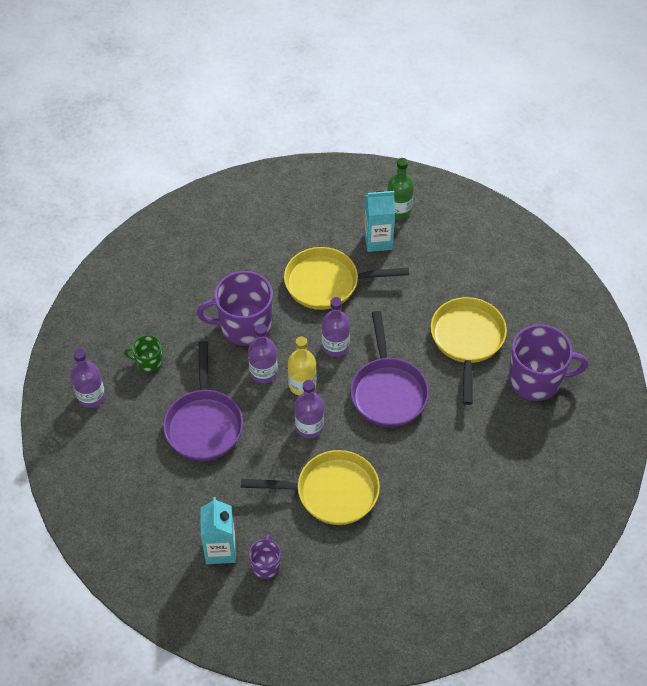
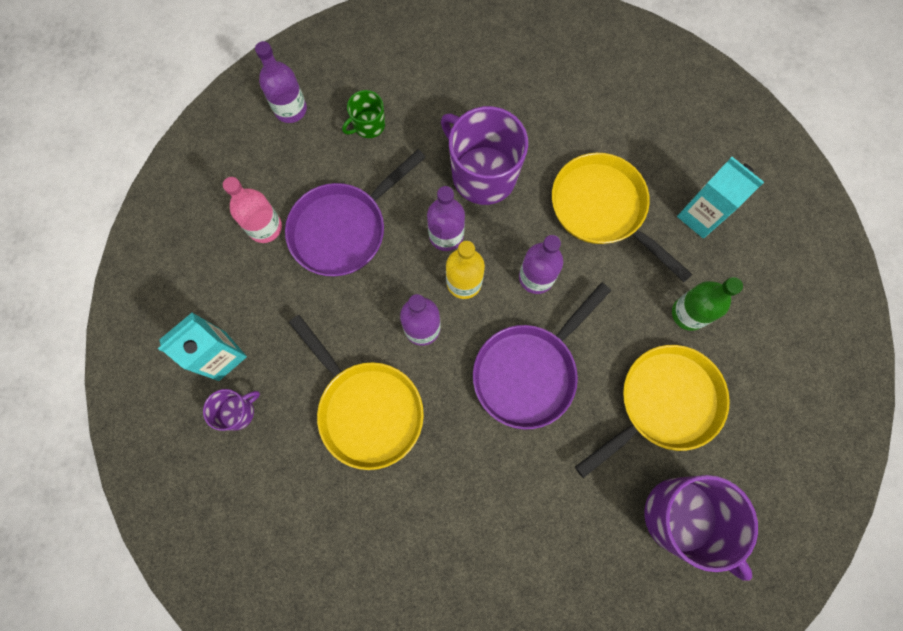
camera: 50 degrees right, 20 degrees up
green mug [124,335,163,372] -> green mug turned 90 degrees counterclockwise [342,90,385,138]
green bottle [387,158,414,219] -> green bottle moved to [672,277,743,331]
none -> pink bottle [223,177,282,243]

